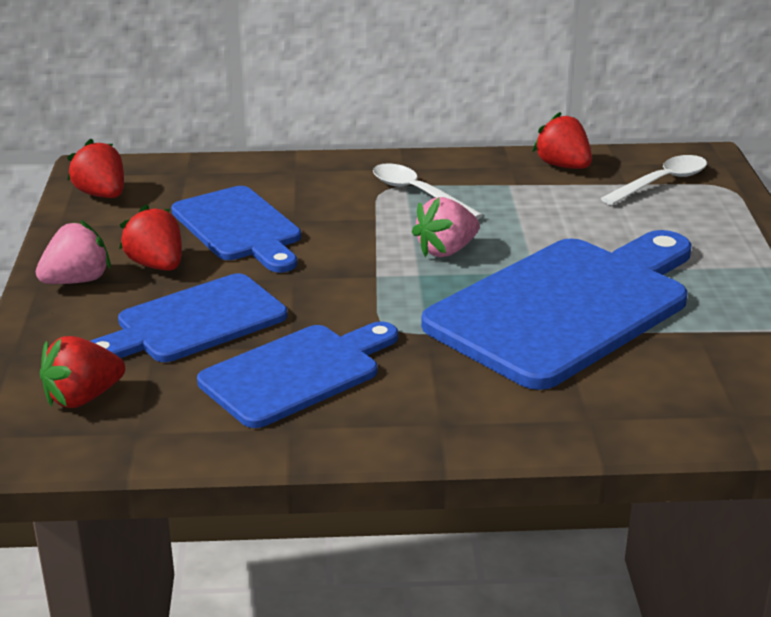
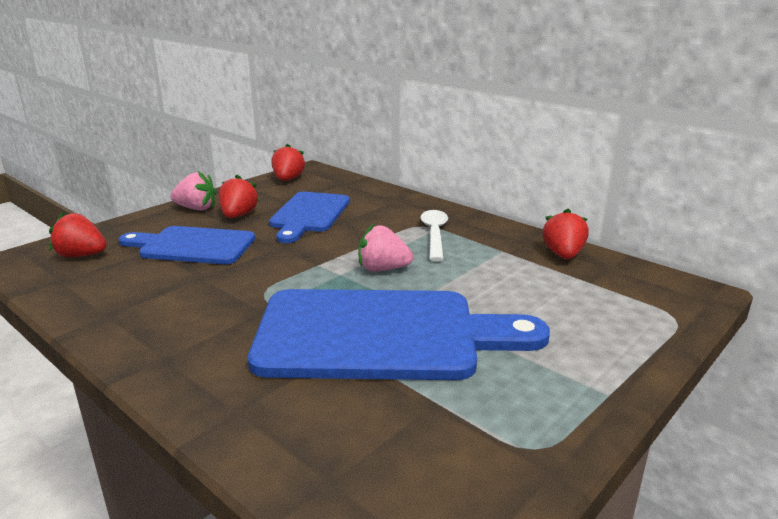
camera: 45 degrees right, 5 degrees down
blue cutting board [197,321,398,428] -> none
white spoon [601,155,707,205] -> none

